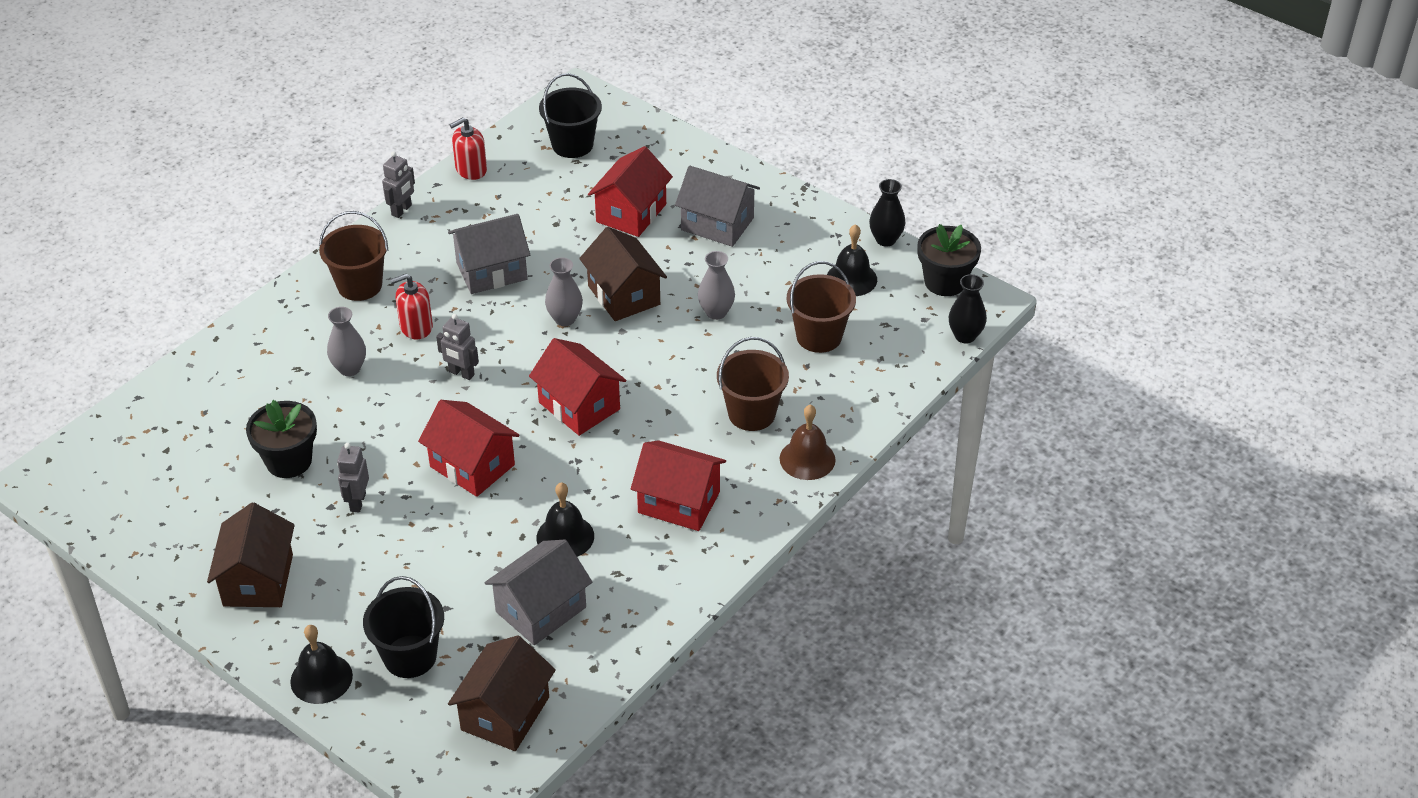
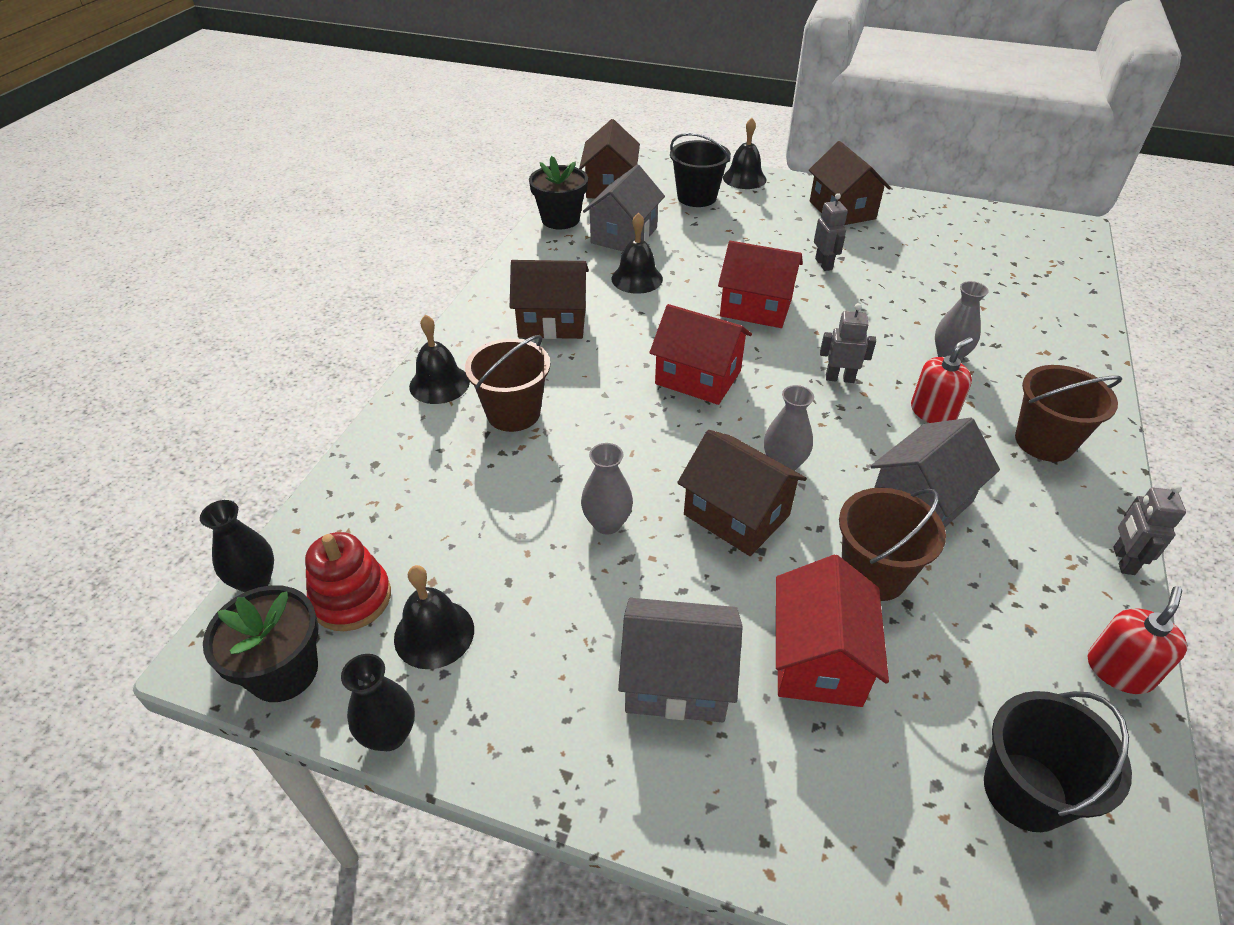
camera: 160 degrees right, 0 degrees up
black flower pot [246,400,317,478] -> black flower pot moved to [529,156,588,229]
red house [631,440,726,531] -> brown house [510,260,589,339]
brown bell [780,405,836,480] -> black bell [409,315,470,404]
brown bucket [787,261,856,353] -> brown bucket moved to [839,488,946,601]
none -> red stacking toy [305,532,391,631]

